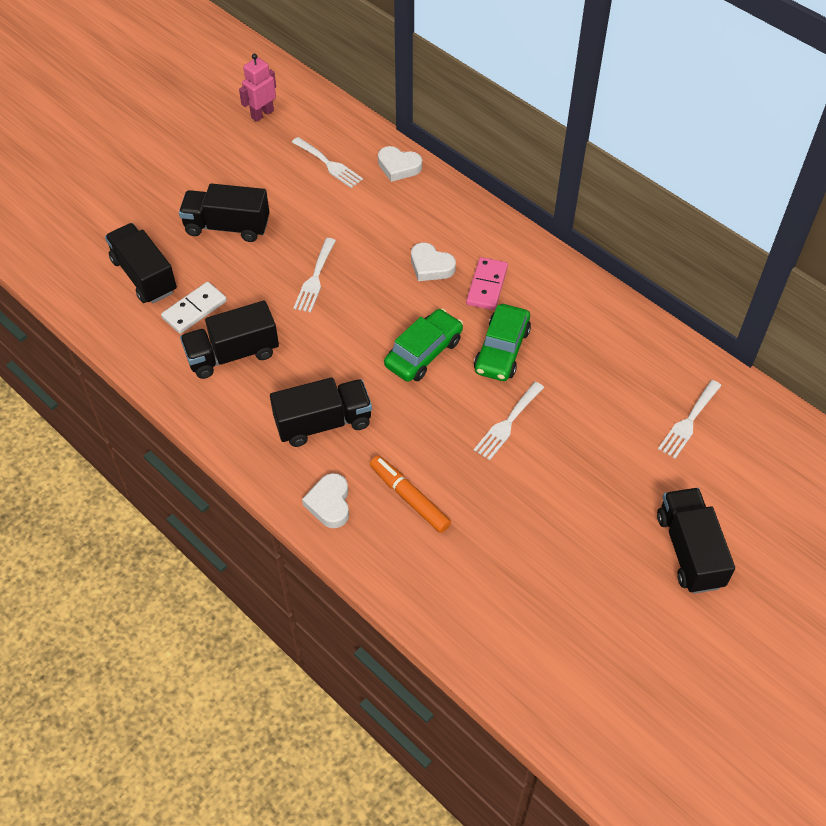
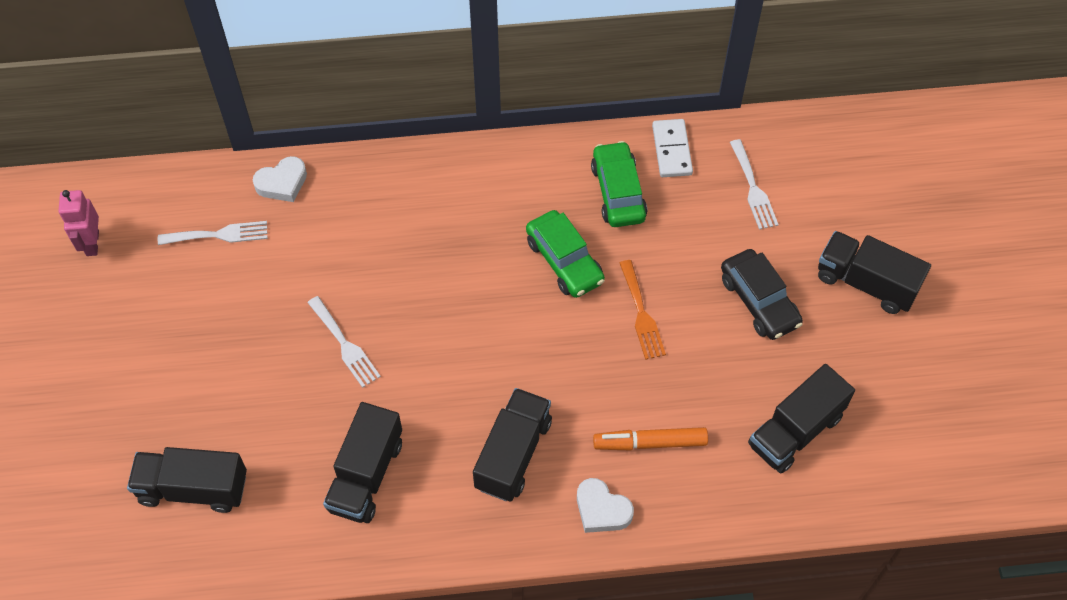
camera: 50 degrees left, 5 degrees up
white domino [161,282,227,334] -> white domino moved to [652,119,693,177]
black truck [179,184,269,242] -> black truck moved to [748,364,855,473]
green car [384,309,463,382] -> green car moved to [591,141,647,227]
white heart [411,243,456,281] -> none
pink domino [466,257,508,310] -> none
white fork [474,382,544,460] -> orange fork [620,260,666,360]
none -> black car [721,249,803,340]

